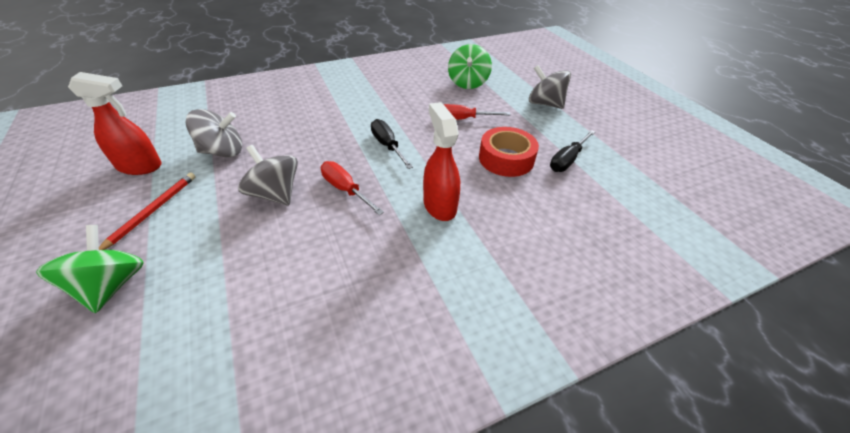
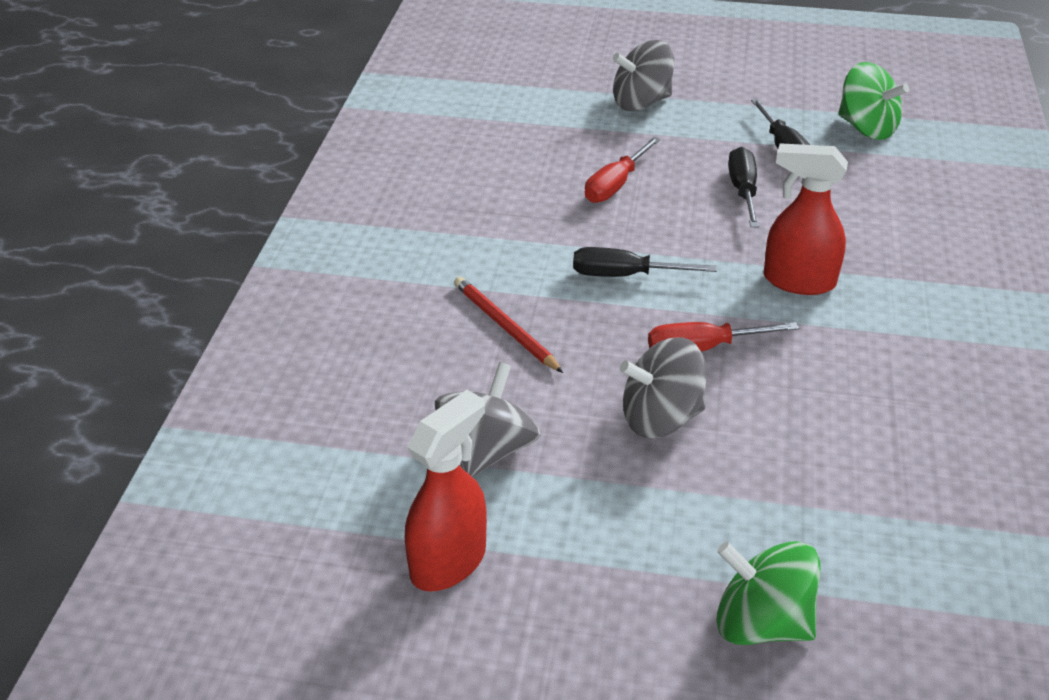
camera: 55 degrees left, 5 degrees down
red pencil [99,173,195,250] -> red pencil moved to [454,277,563,373]
green spinning top [448,44,492,89] -> green spinning top moved to [838,62,909,140]
red tape [479,127,539,177] -> black screwdriver [728,147,759,227]

